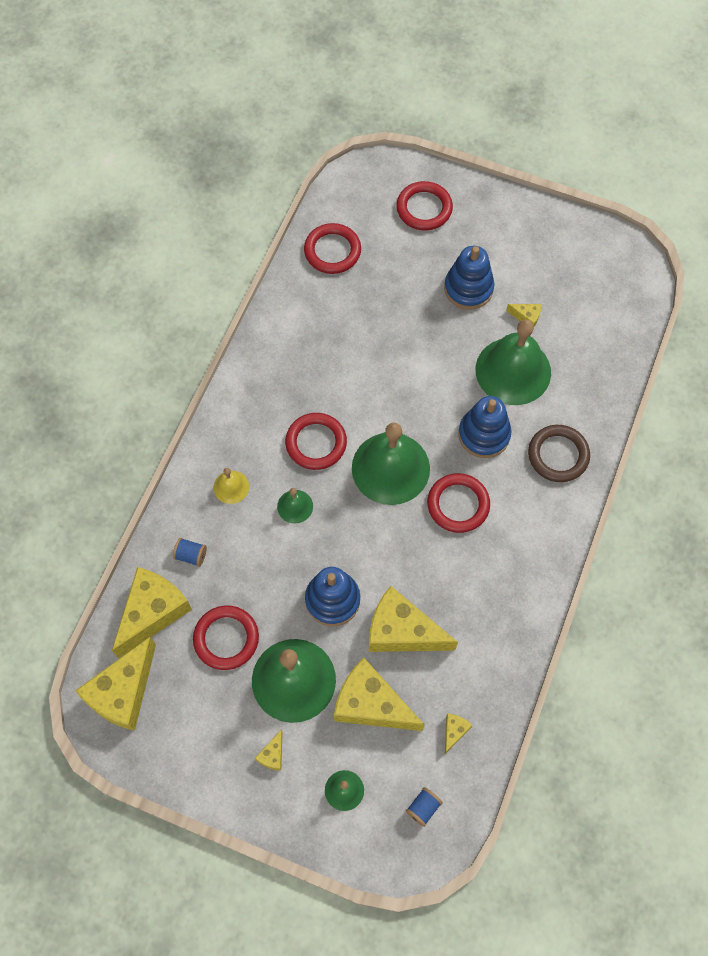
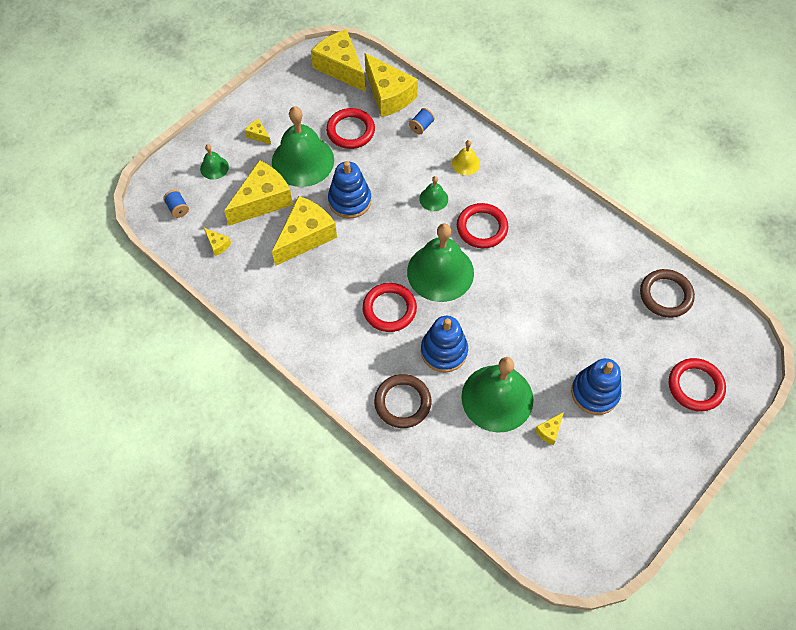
camera: 110 degrees right, 5 degrees down
red ring [304,223,361,274] -> brown ring [640,269,695,318]

